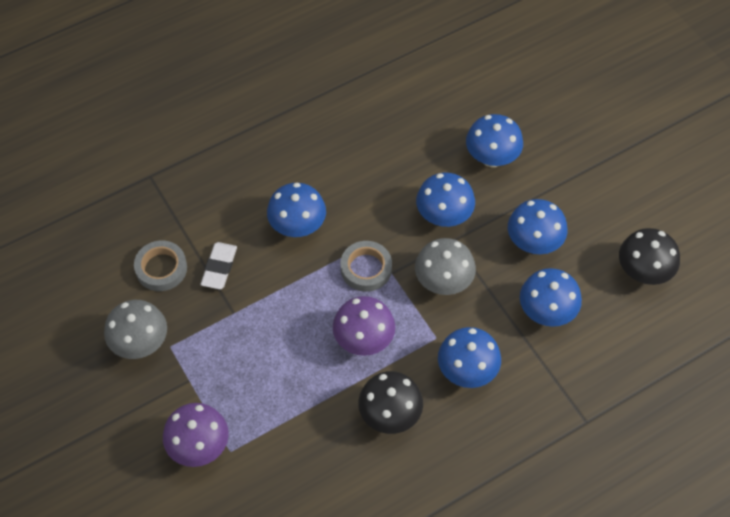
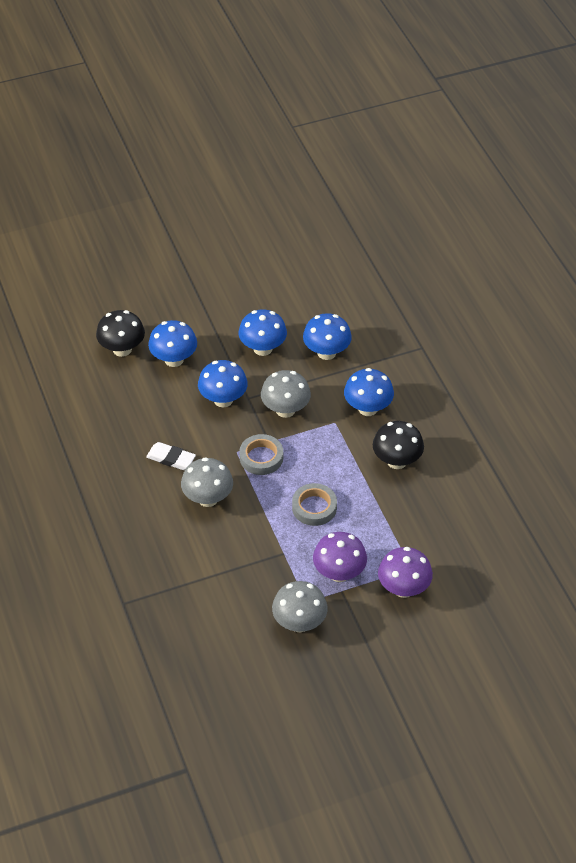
camera: 80 degrees left, 10 degrees down
grey tape [134,240,187,291] -> grey tape moved to [292,483,337,526]
white eraser [200,242,237,290] -> white eraser moved to [146,442,196,470]
blue mushroom [267,183,326,237] -> grey mushroom [181,457,233,507]
purple mushroom [333,296,395,356] -> purple mushroom moved to [313,532,367,582]
black mushroom [619,228,680,285] -> black mushroom moved to [96,310,145,357]

